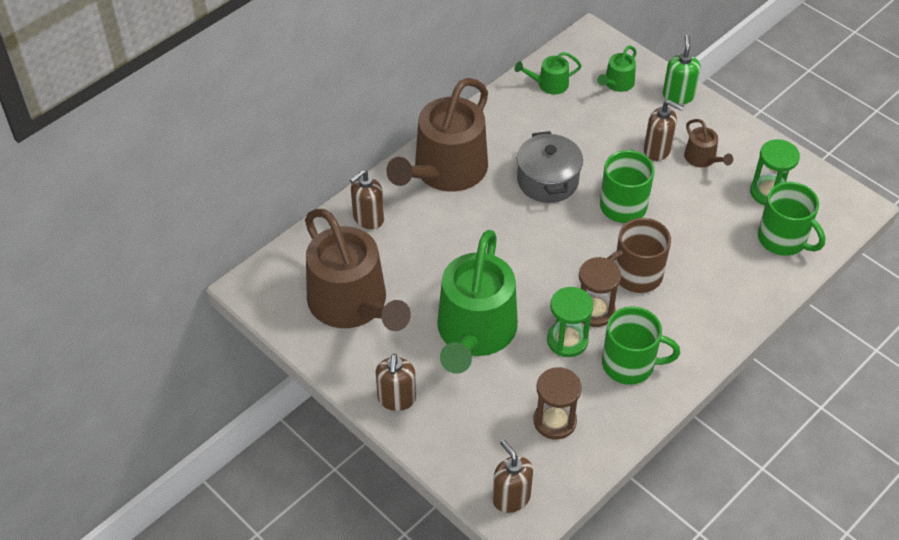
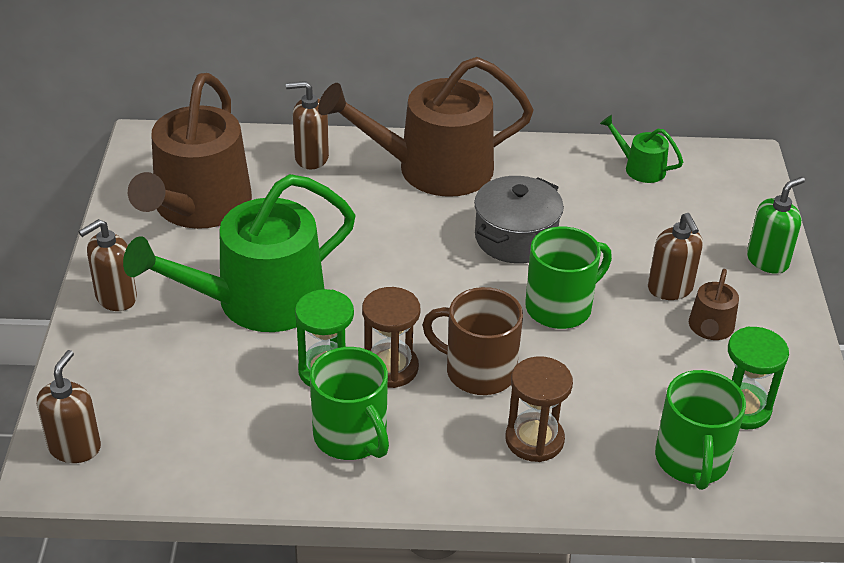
camera: 45 degrees right, 10 degrees down
brown hourglass [533,367,582,439] -> brown hourglass moved to [505,356,573,462]
green watering can [597,46,637,92] -> none

